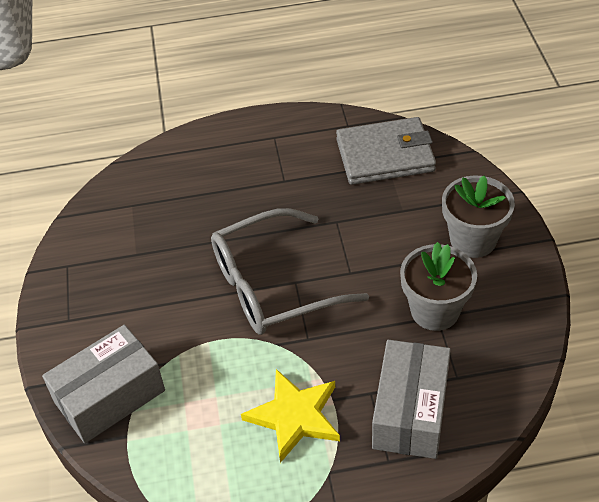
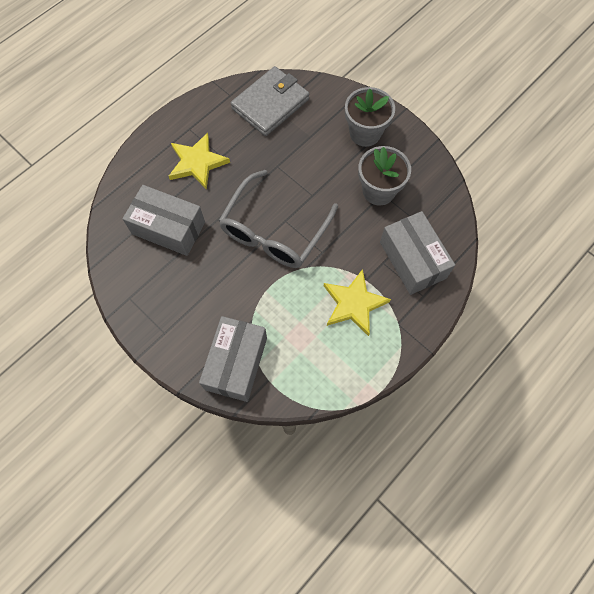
camera: 40 degrees left, 20 degrees up
none -> grey box [123,185,205,256]
none -> yellow star [169,133,230,190]

